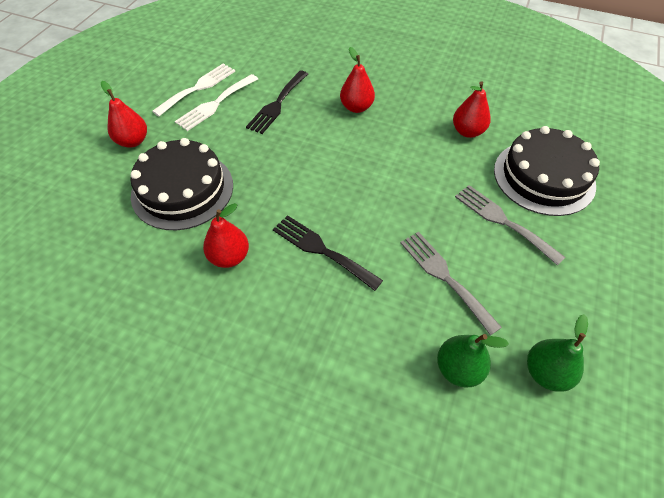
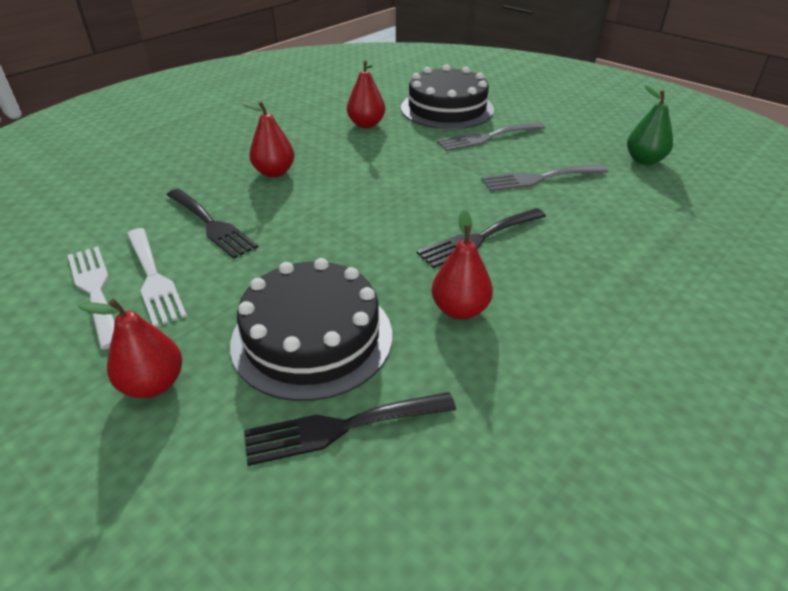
camera: 70 degrees left, 15 degrees down
green pear [437,334,509,387] -> none
none -> black fork [244,392,456,466]

